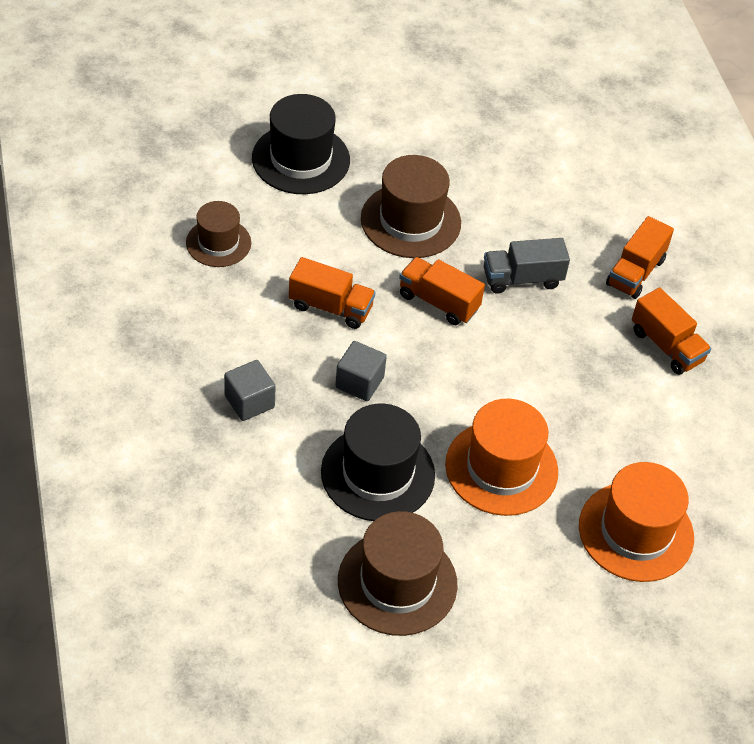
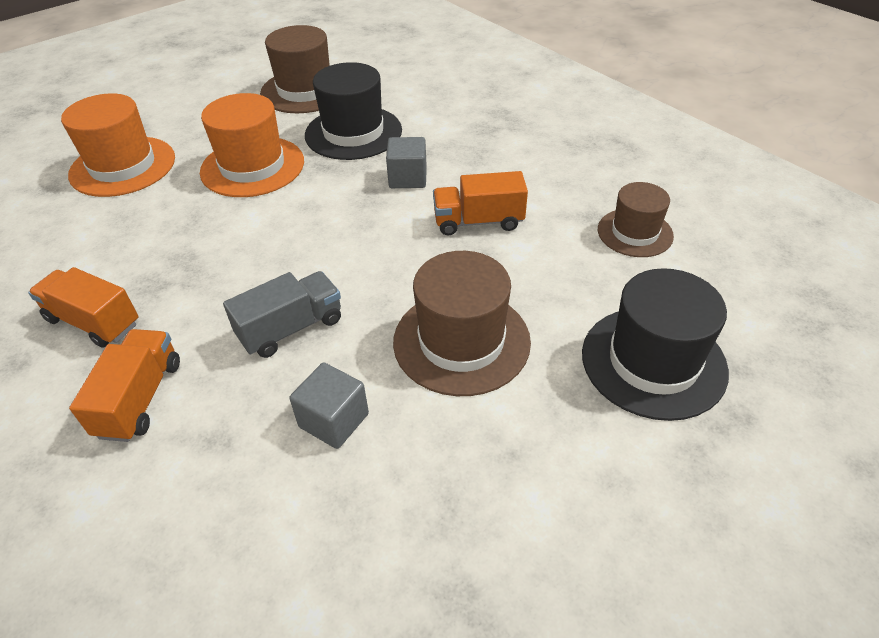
camera: 160 degrees right, 5 degrees down
grey cube [224,360,276,421] -> grey cube moved to [289,362,369,449]
orange truck [399,257,485,325] -> none

